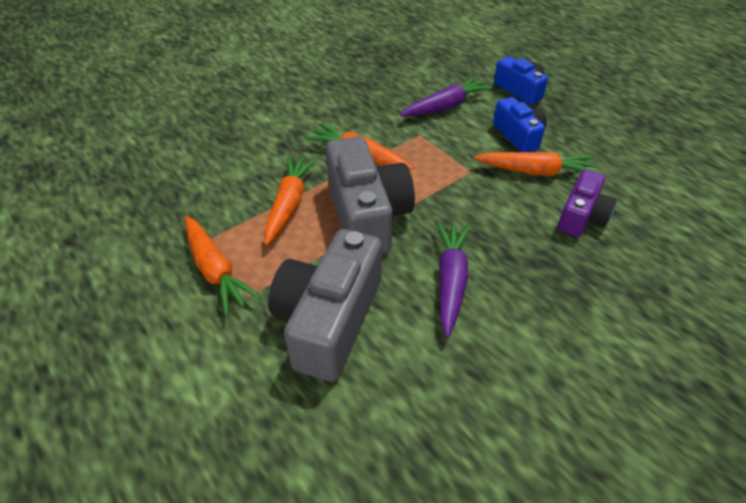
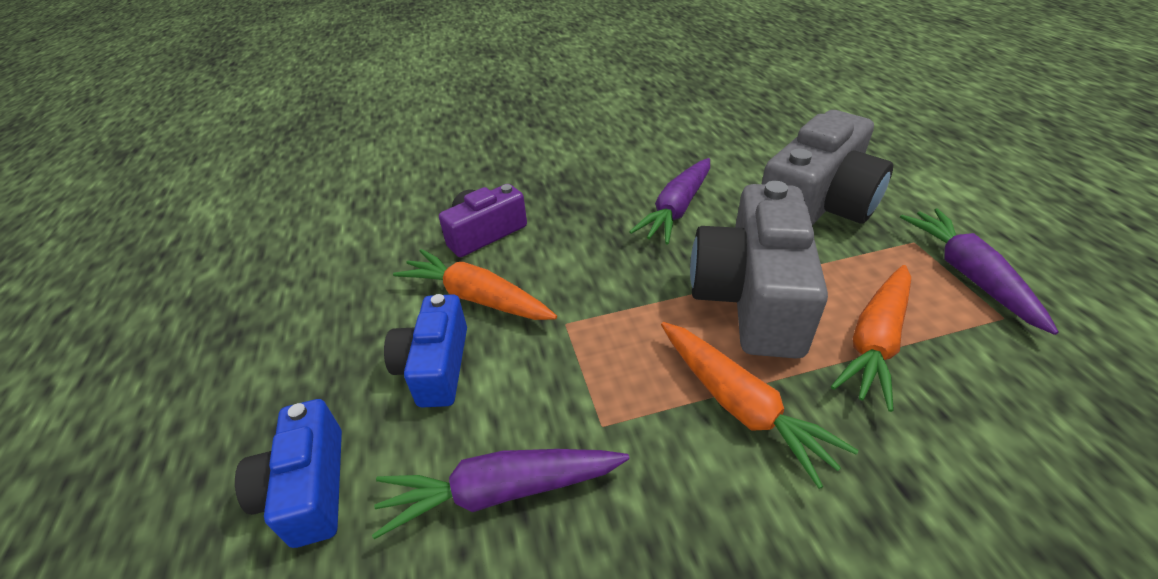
camera: 155 degrees left, 5 degrees down
orange carrot [185,216,260,315] -> purple carrot [900,208,1058,335]

